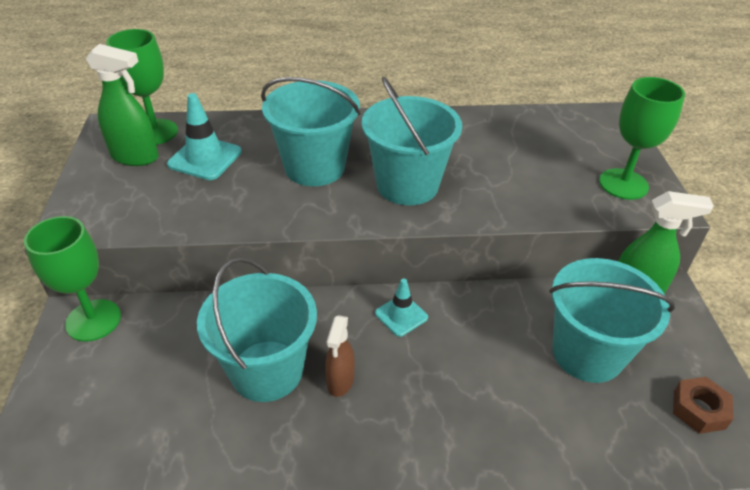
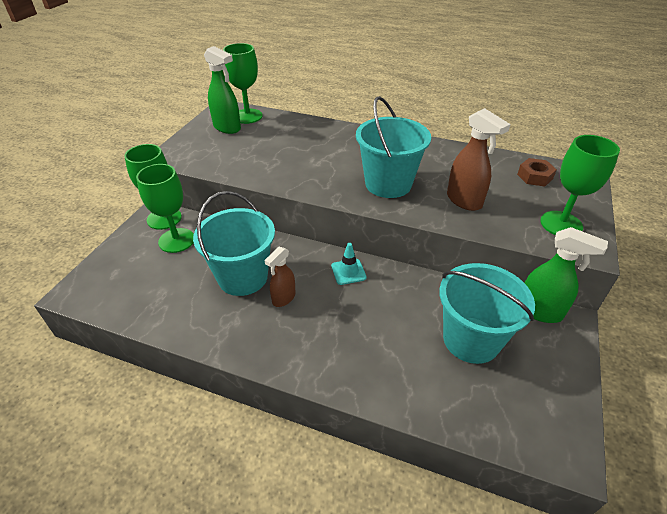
camera: 25 degrees right, 0 degrees up
turquoise traffic cone [167,93,242,180] -> none
turquoise bucket [261,77,361,186] -> none
brown nut [673,377,734,434] -> brown nut moved to [517,158,557,187]
none -> green goblet [136,164,194,253]
none -> brown spray bottle [447,108,511,211]

